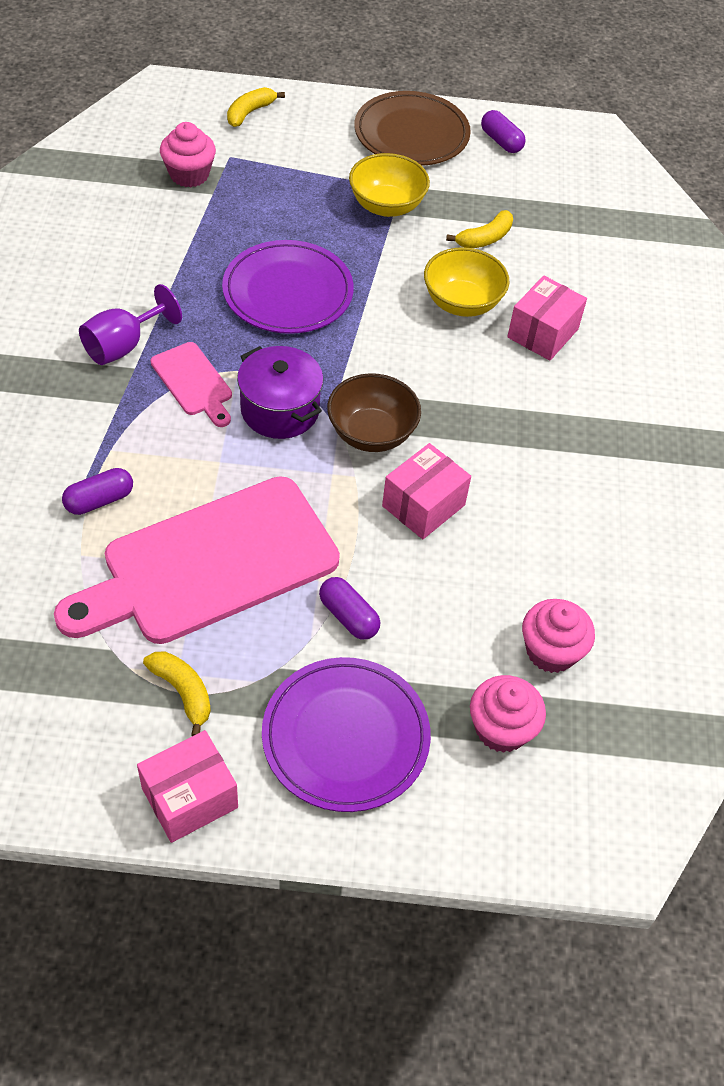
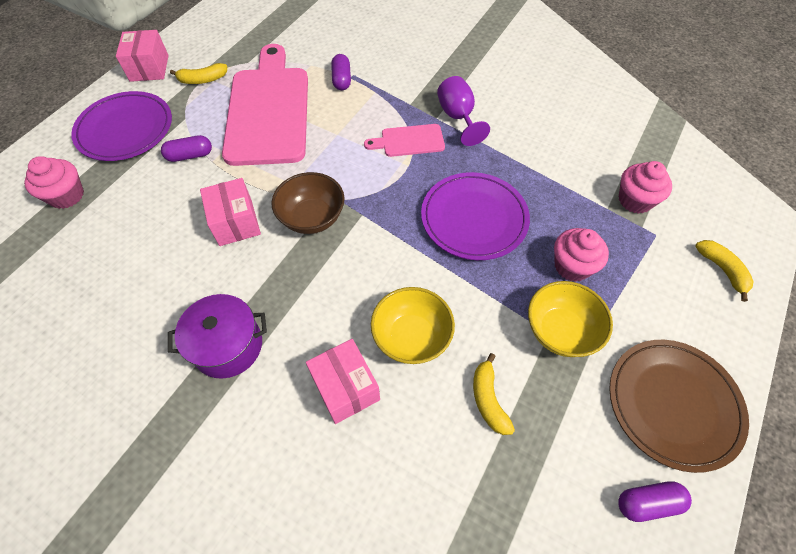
camera: 120 degrees right, 5 degrees up
purple pot [237,346,323,439] -> purple pot moved to [168,294,267,379]
pink cupcake [522,599,595,673] -> pink cupcake moved to [554,228,609,282]

